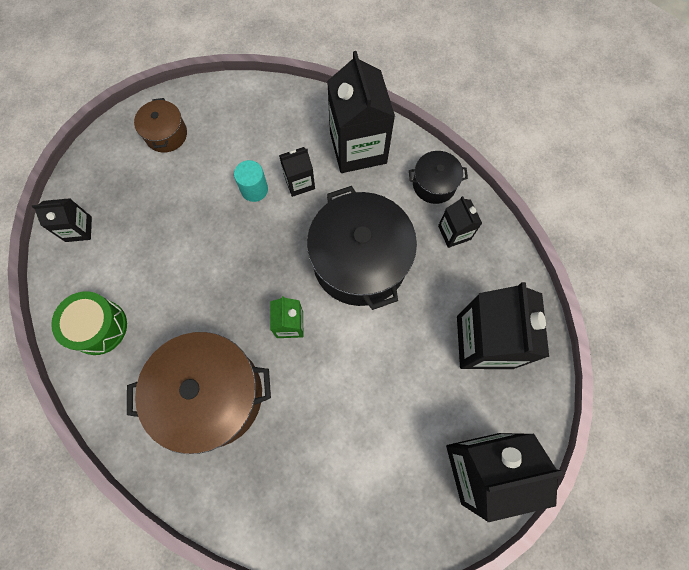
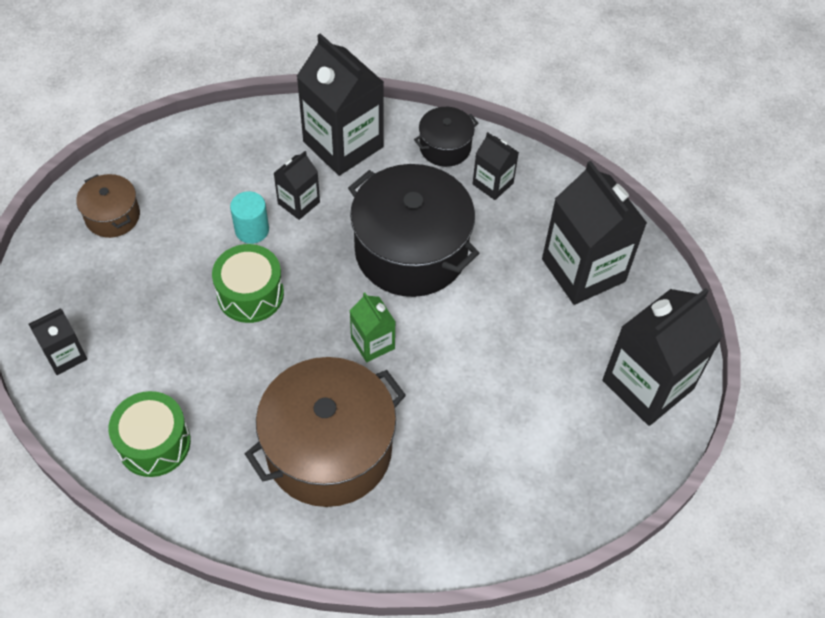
camera: 30 degrees left, 15 degrees down
none -> green drum [212,244,284,323]

